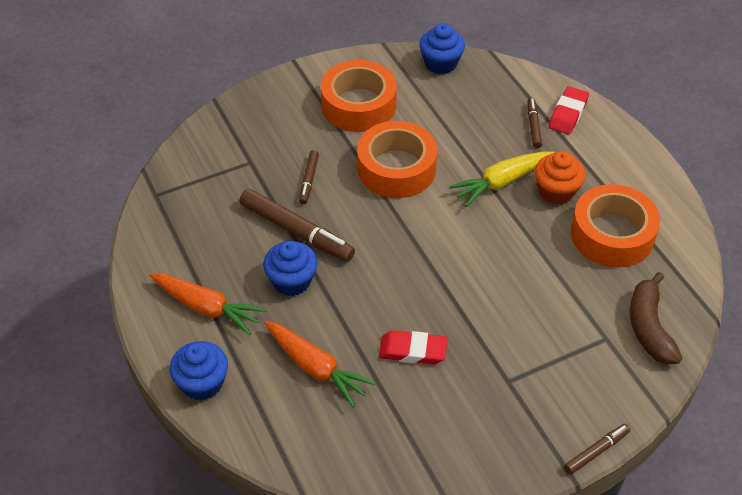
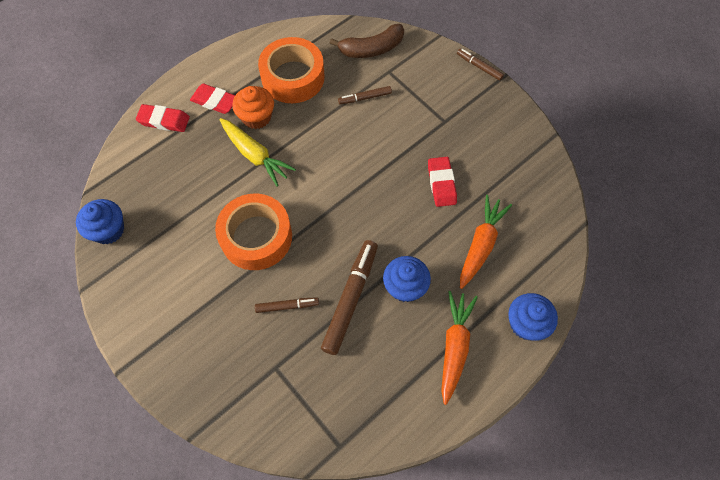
camera: 105 degrees left, 15 degrees up
orange tape [321,60,397,132] -> none
brown marker [527,98,542,148] -> brown marker moved to [338,86,392,105]
none -> red eraser [190,84,235,114]

